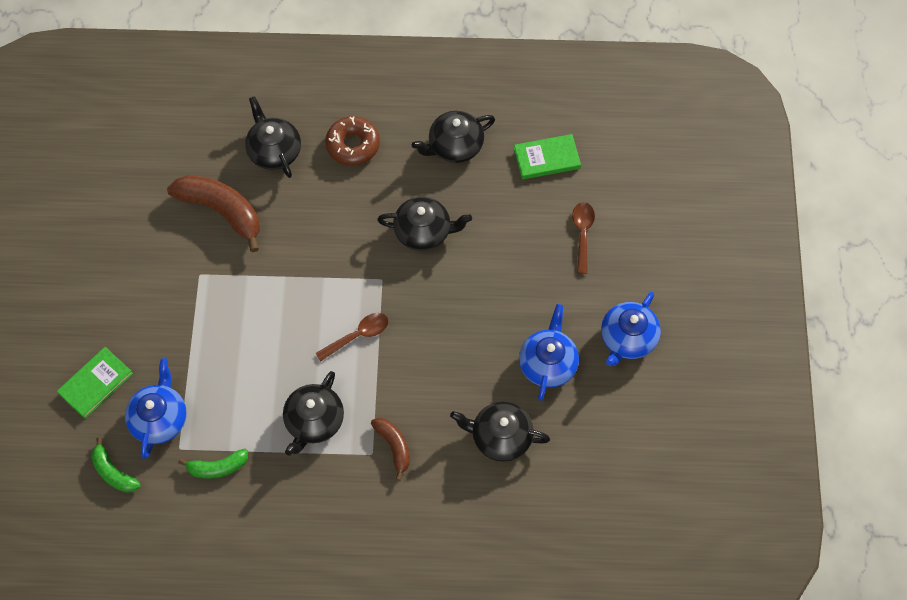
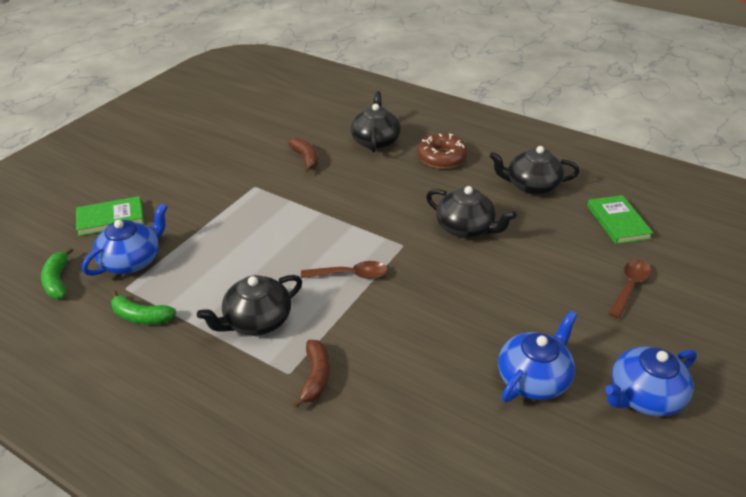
camera: 30 degrees right, 25 degrees down
brown banana [167,175,260,252] -> brown banana [288,138,318,172], size x0.55
black teapot [450,402,550,462] -> none
green book [514,134,581,179] -> green book turned 60 degrees clockwise [587,195,653,244]

